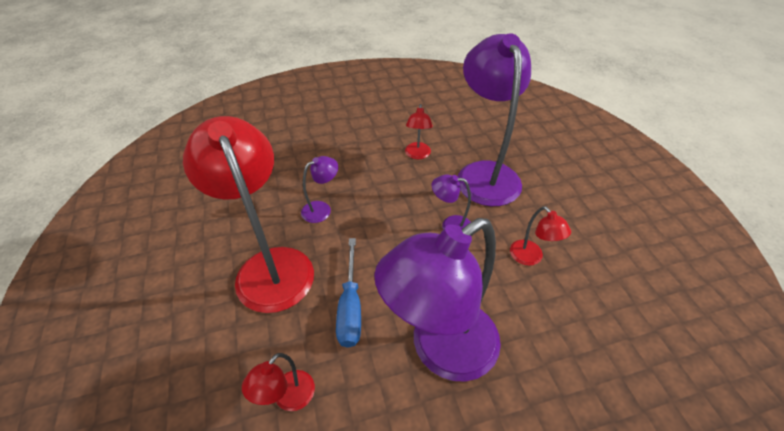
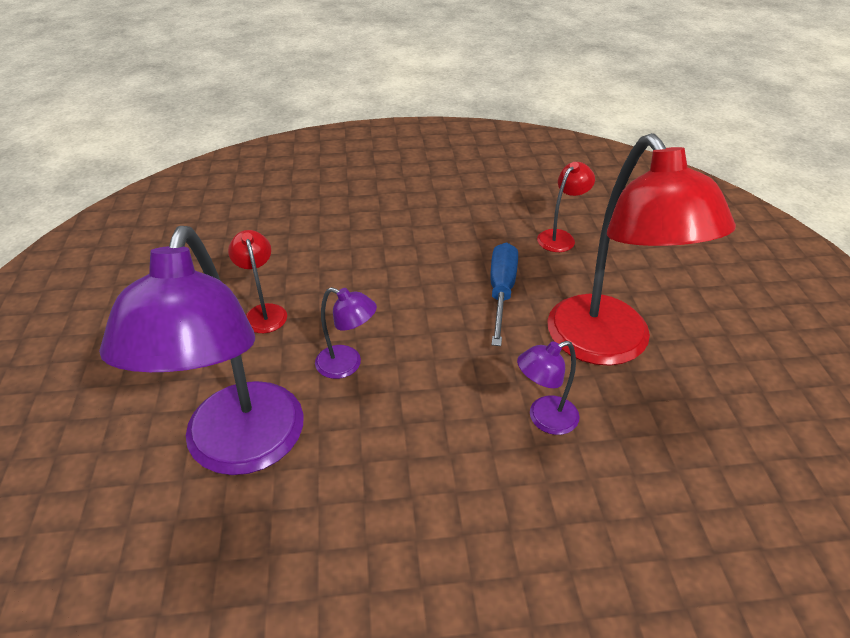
camera: 170 degrees left, 5 degrees down
purple lamp [374,218,501,382] -> none
red lamp [405,104,433,159] -> none

